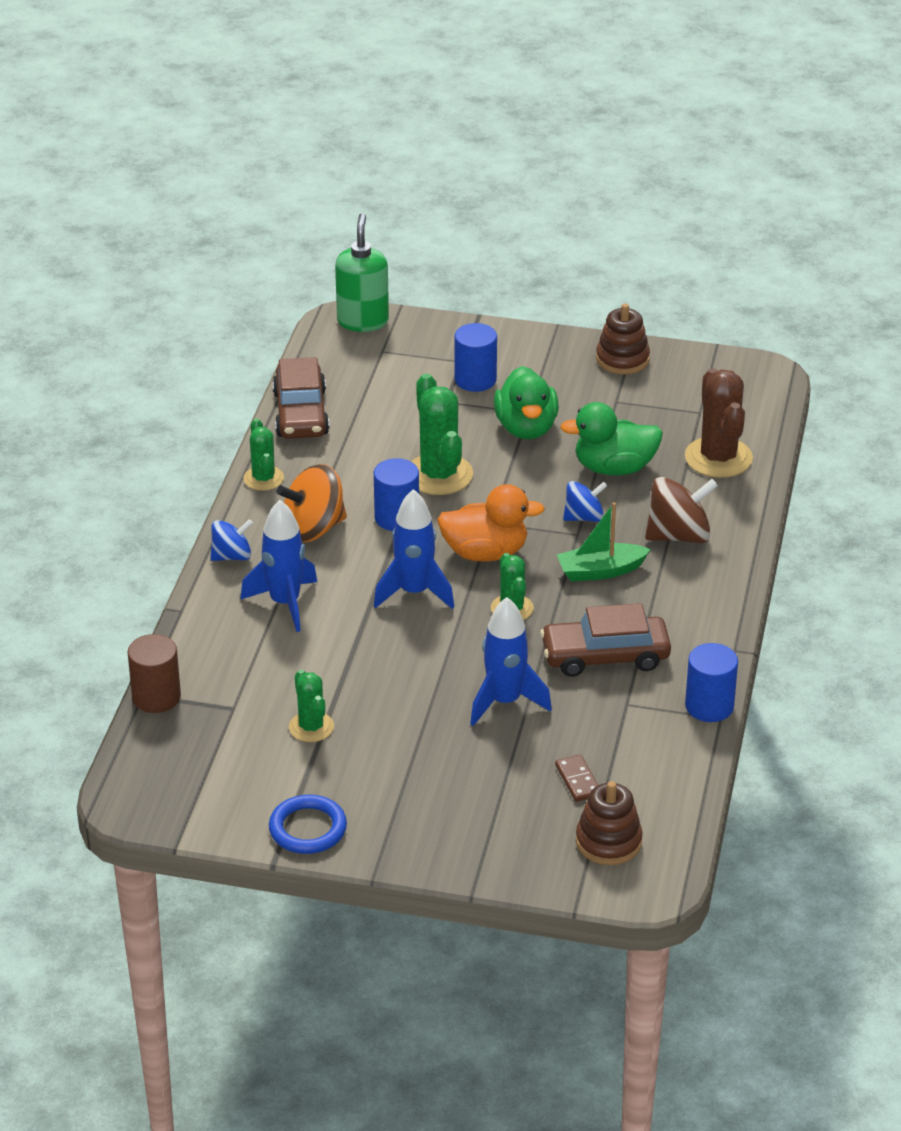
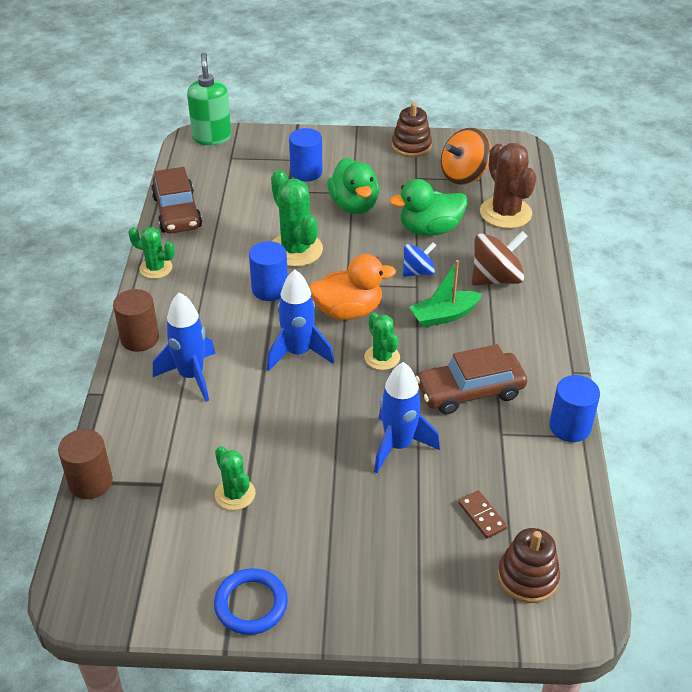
camera: 10 degrees left, 5 degrees up
blue spinning top [210,519,253,561] -> brown cylinder [113,289,159,352]
green cactus [243,419,284,491] -> green cactus turned 45 degrees counterclockwise [128,227,175,279]
orange spinning top [277,464,347,542] -> orange spinning top moved to [441,128,491,185]

